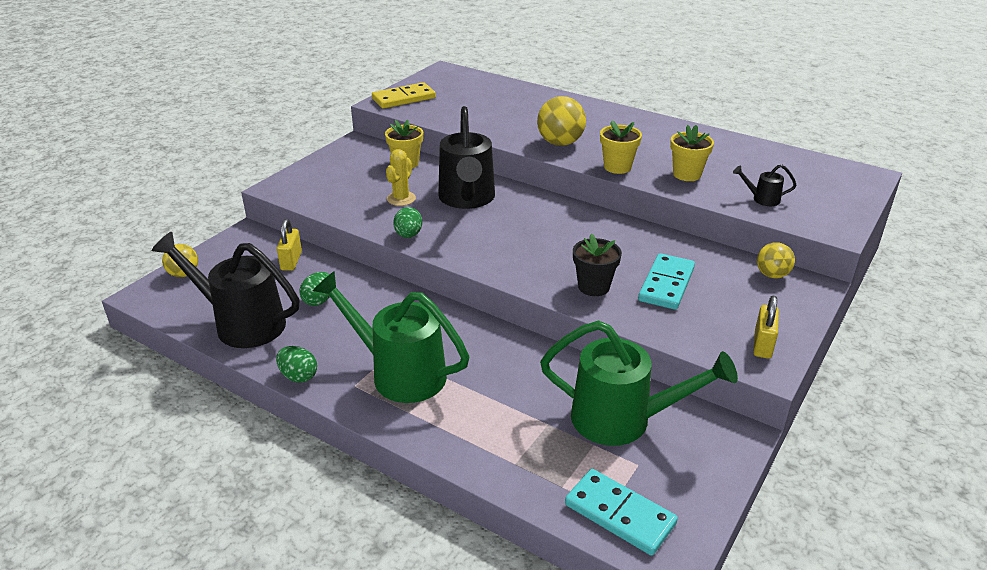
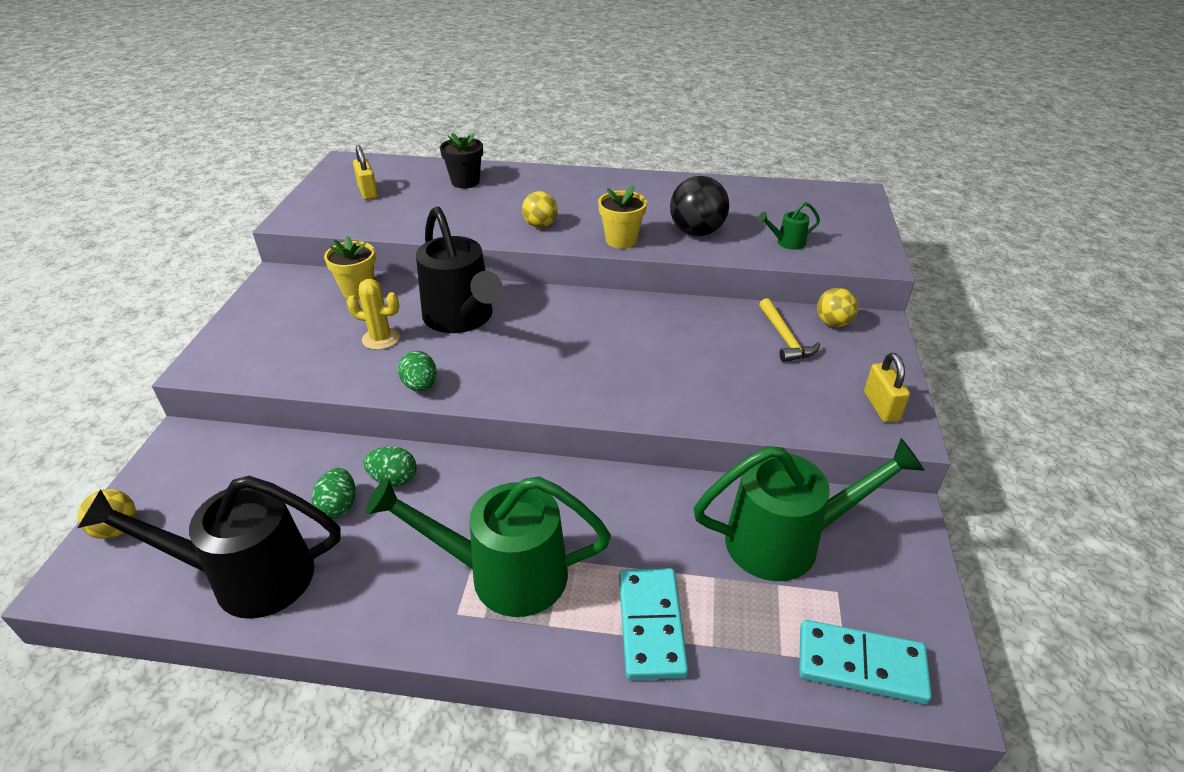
camera: 25 degrees left, 5 degrees up
green egg [276,346,317,383] -> green egg moved to [363,446,417,487]
yellow padlock [277,219,302,271] -> yellow padlock moved to [353,145,378,200]
yellow domino [372,82,436,109] -> none
yellow cactus [386,149,416,206] -> yellow cactus turned 75 degrees counterclockwise [347,279,400,350]
yellow ball [537,96,586,146] -> yellow ball [522,191,558,228], size x0.62
black flower pot [573,234,622,296] -> black flower pot moved to [440,133,483,189]
turquoise domino [638,253,695,310] -> turquoise domino moved to [619,568,688,680]
yellow flower pot [670,125,714,181] -> black ball [670,176,729,236]
black watering can [733,165,796,206] -> green watering can [757,202,820,250]
none -> yellow hammer [759,298,820,362]

